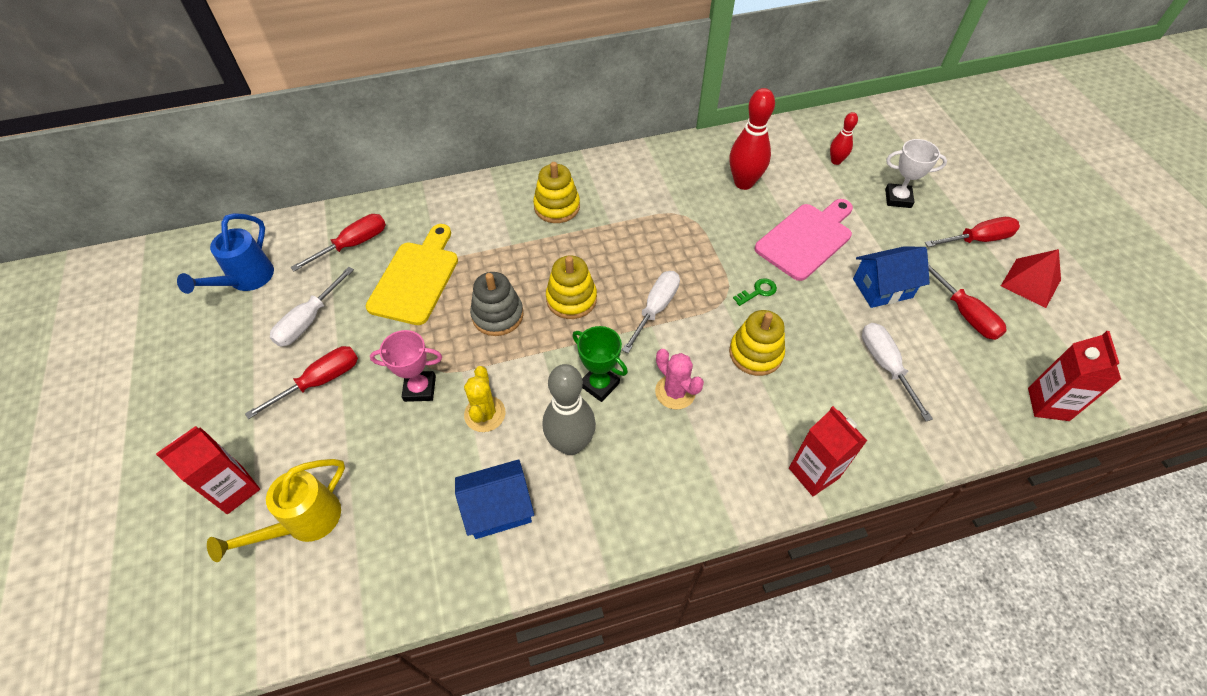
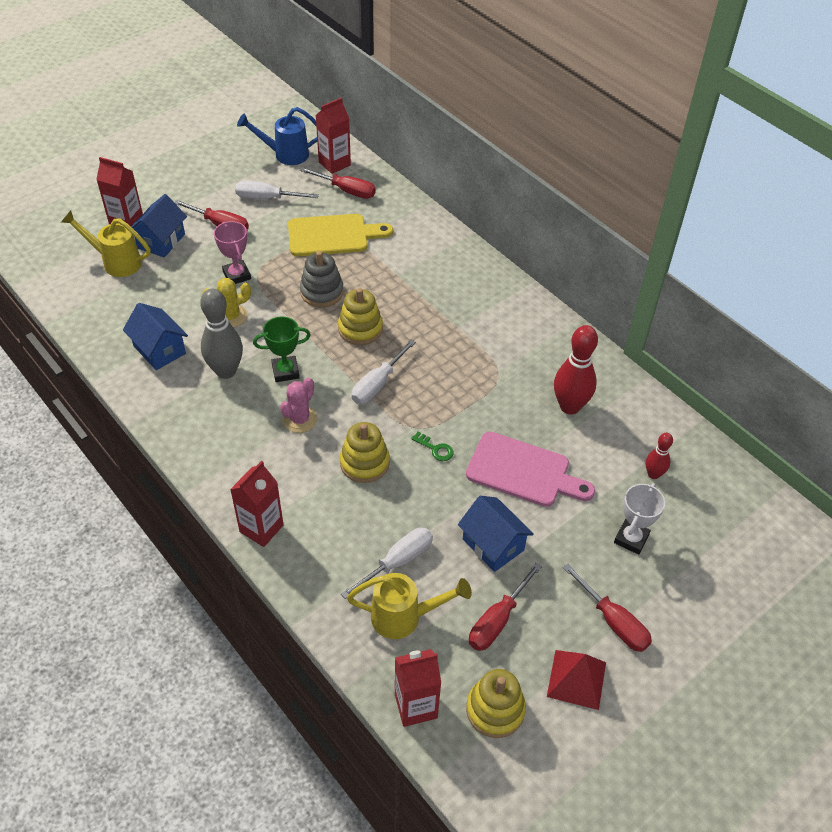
camera: 65 degrees right, 5 degrees down
yellow stacking toy [533,162,580,223] -> yellow stacking toy moved to [466,669,526,738]
green trophy [572,326,628,402] -> green trophy turned 60 degrees clockwise [253,316,310,382]
white screwdriver [622,271,680,353] -> white screwdriver turned 120 degrees clockwise [352,340,416,404]
white trophy [885,139,947,208] -> white trophy turned 45 degrees clockwise [614,483,665,555]
none -> blue house [131,194,187,257]
none -> red carton [316,98,351,174]
none -> yellow watering can [347,573,472,639]

